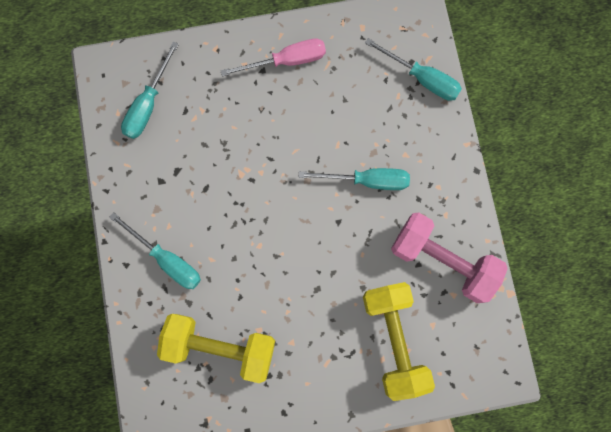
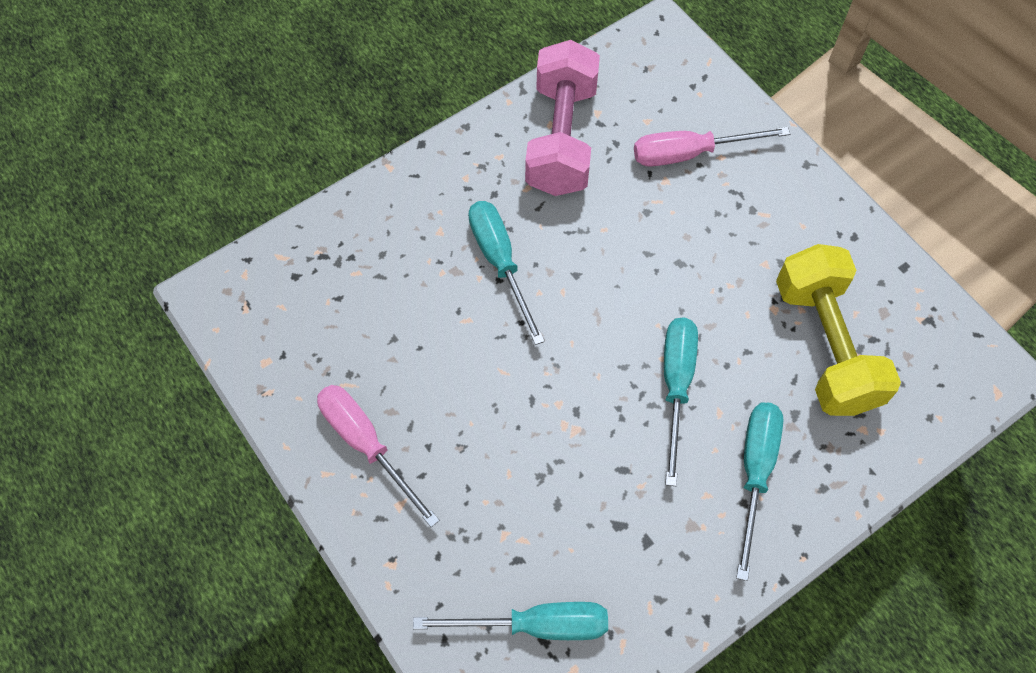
camera: 115 degrees left, 15 degrees down
yellow dumbbell [363,282,435,401] -> pink screwdriver [634,127,790,167]
turquoise screwdriver [365,38,462,101] -> turquoise screwdriver moved to [664,317,698,486]

